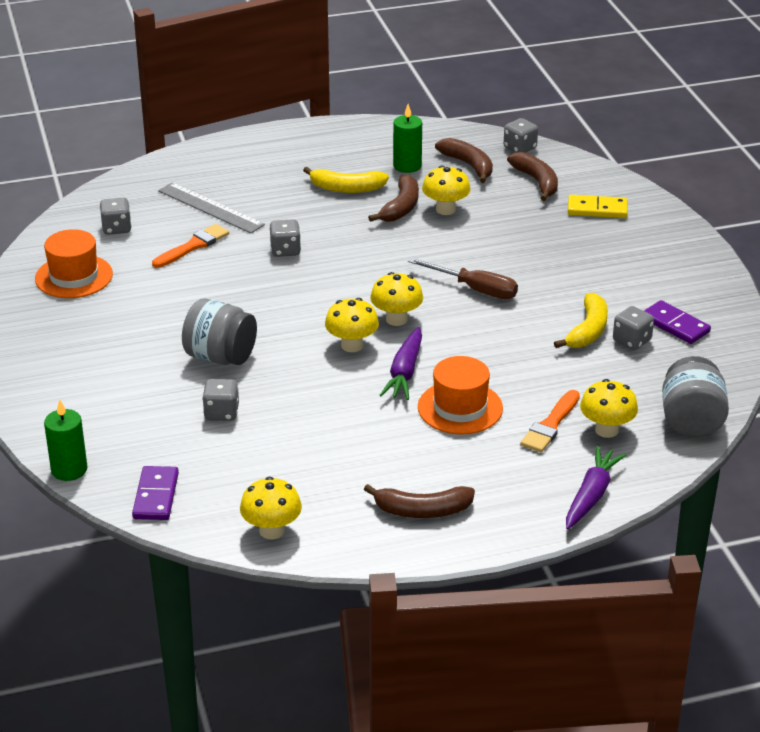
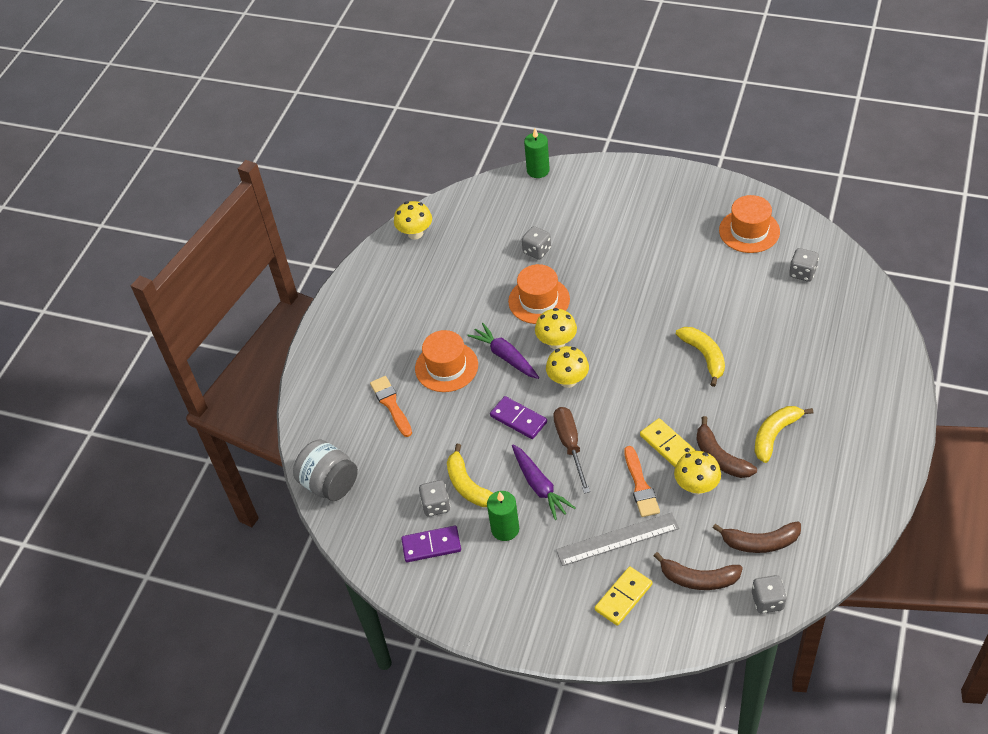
camera: 130 degrees right, 15 degrees up
purple domino [132,466,179,520] -> purple domino moved to [490,396,547,439]
orange brush [152,224,229,268] -> orange brush moved to [624,446,660,517]
grey ruler [158,182,265,233] -> grey ruler moved to [556,512,679,566]
grey jar [182,298,257,365] -> none
grey dice [269,219,301,257] -> yellow banana [676,327,725,387]
brown banana [364,484,475,518] -> none
green candle [393,104,422,173] -> green candle moved to [487,491,519,541]
brown screwdriver [408,258,518,299] -> brown screwdriver turned 105 degrees clockwise [553,407,590,494]
purple carrot [566,446,626,529] -> purple carrot moved to [512,445,575,520]
yellow mushroom [580,379,638,438] -> none
none -> orange hat [508,264,570,324]
none -> yellow domino [640,418,696,467]

